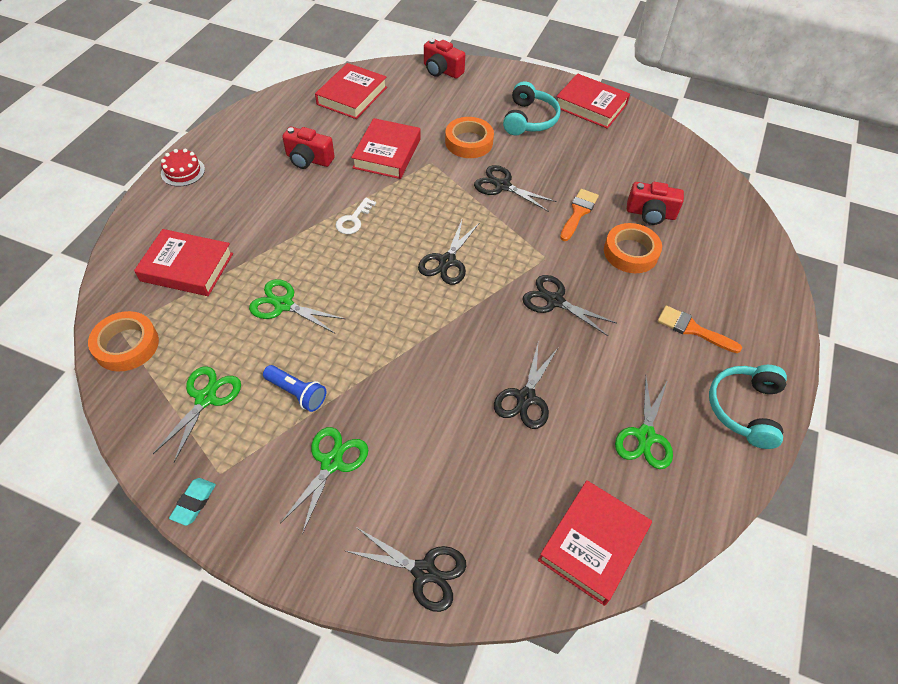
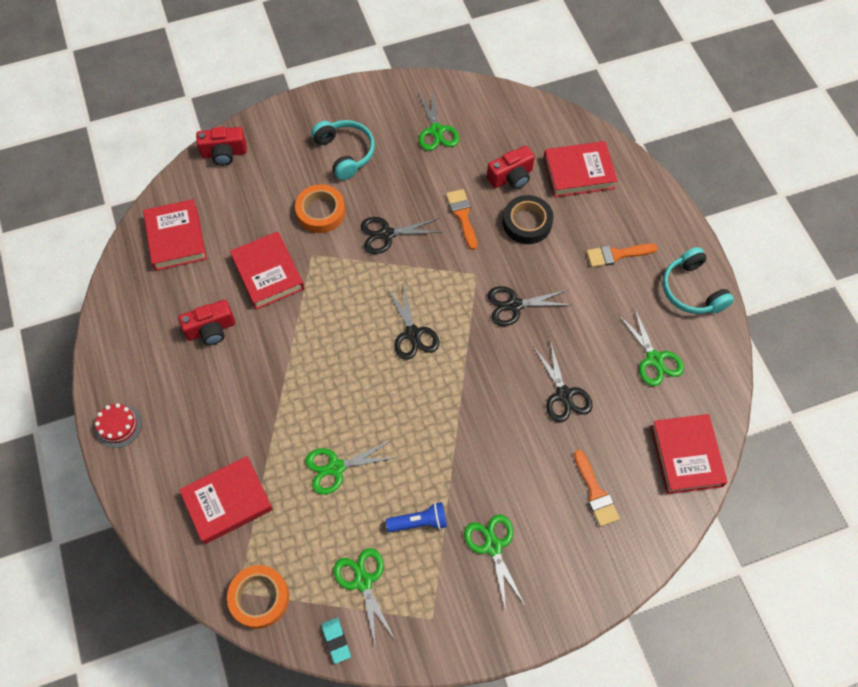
camera: 40 degrees left, 10 degrees up
turquoise eraser [169,478,216,526] -> turquoise eraser moved to [321,618,351,664]
white key [335,197,376,234] -> none
black scissors [346,527,467,612] -> none
red book [556,73,630,129] -> red book moved to [544,141,618,197]
orange tape [604,223,662,273] -> black tape [503,195,554,244]
none -> green scissors [418,89,459,151]
none -> orange brush [574,450,620,527]

